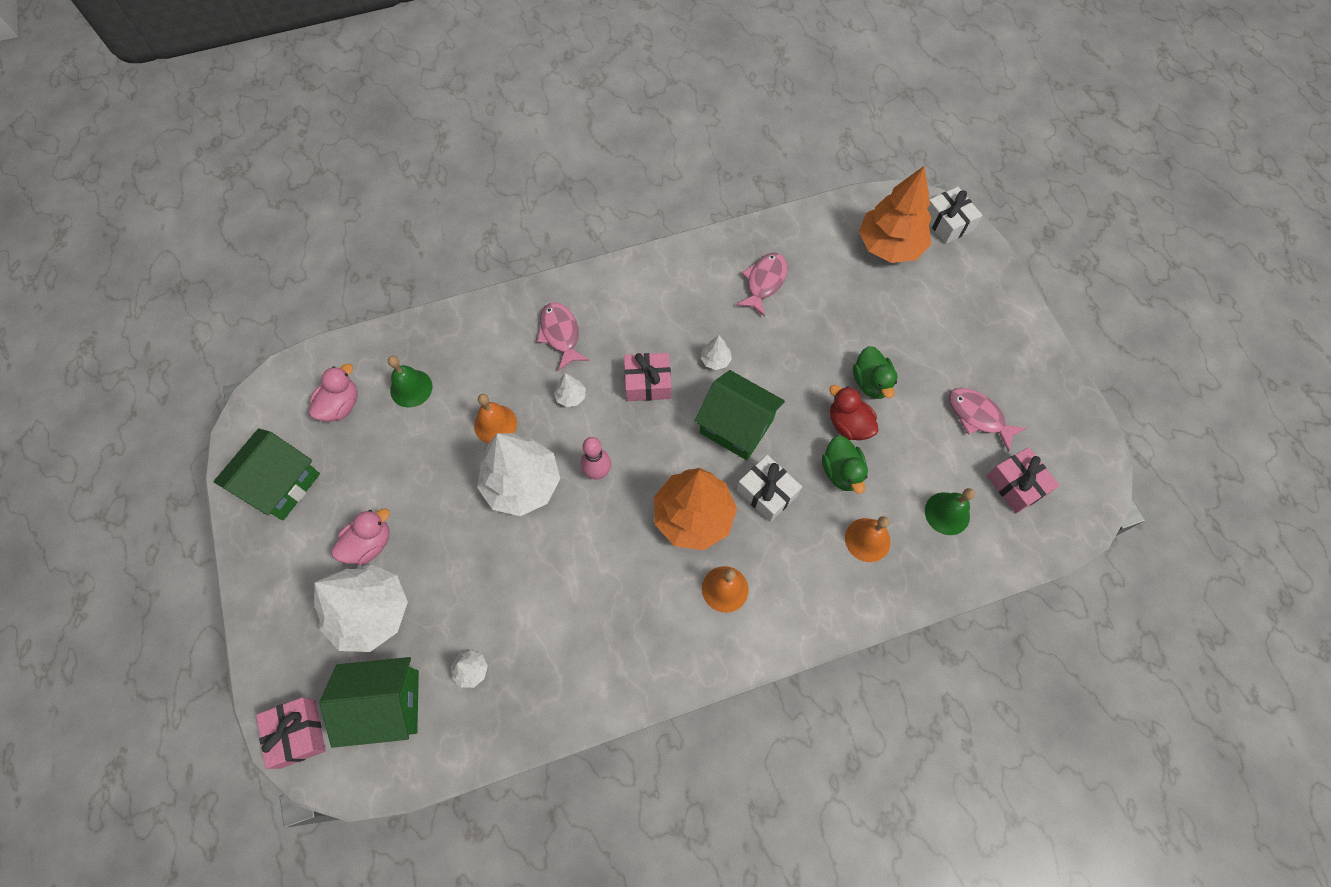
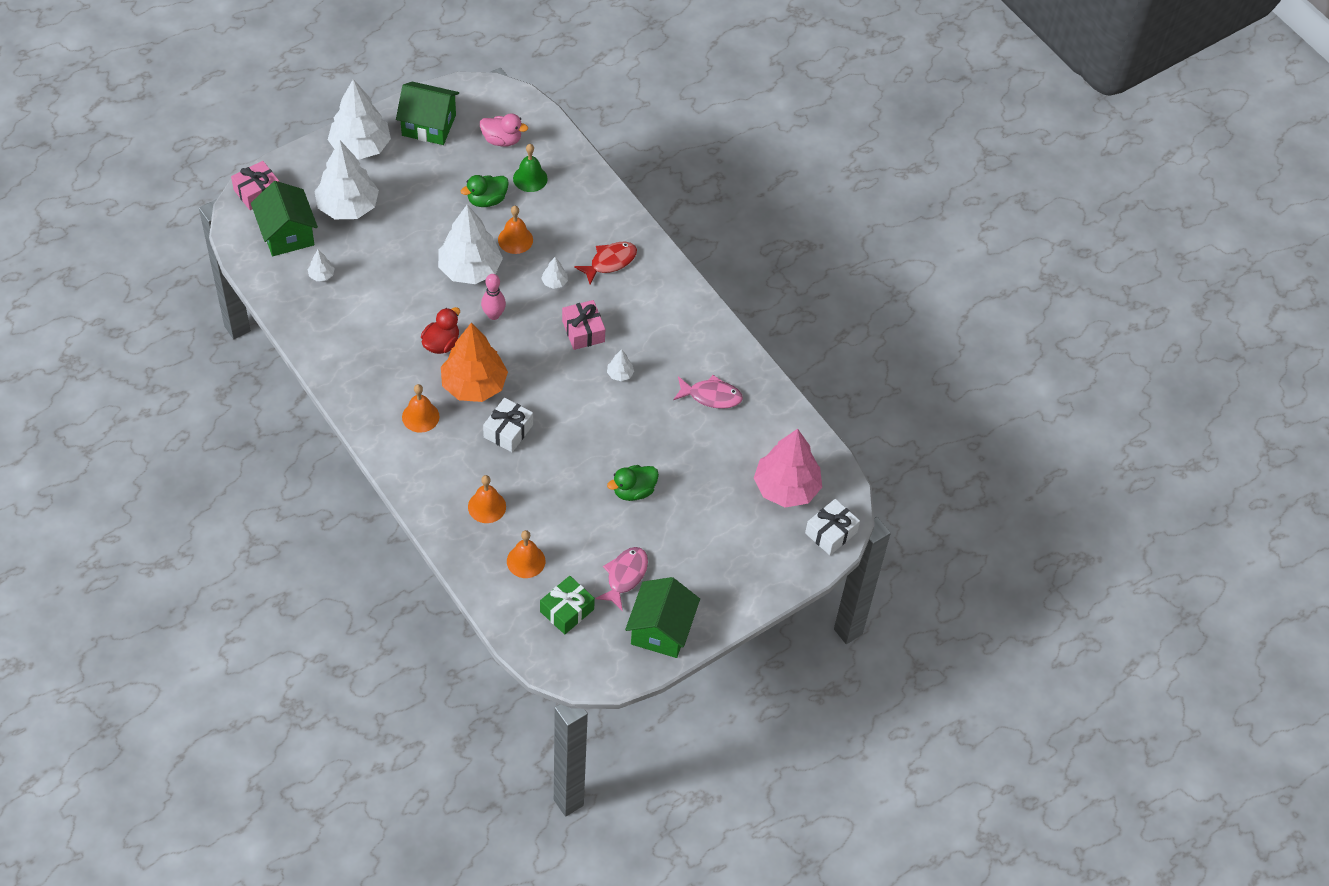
camera: 70 degrees right, 10 degrees down
pink duck [332,509,390,565] -> none
pink fish [537,302,589,371] -> red fish [574,242,637,285]
green house [695,370,785,460] -> green house moved to [625,577,700,658]
green duck [822,435,868,494] -> green duck moved to [461,175,509,207]
red duck [829,385,879,440] -> red duck moved to [421,307,460,354]
orange tree [859,166,932,263] -> pink tree [754,429,822,508]
green bell [925,488,975,535] -> orange bell [507,530,545,578]
pink gift [986,447,1060,513] -> green gift [540,576,595,634]
none -> white tree [328,79,391,160]

